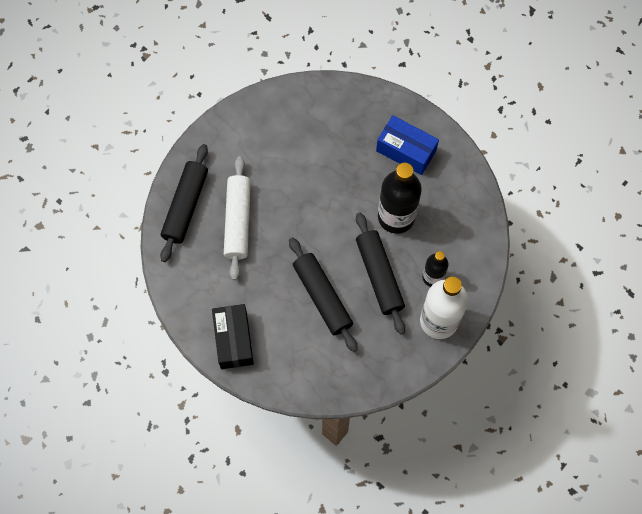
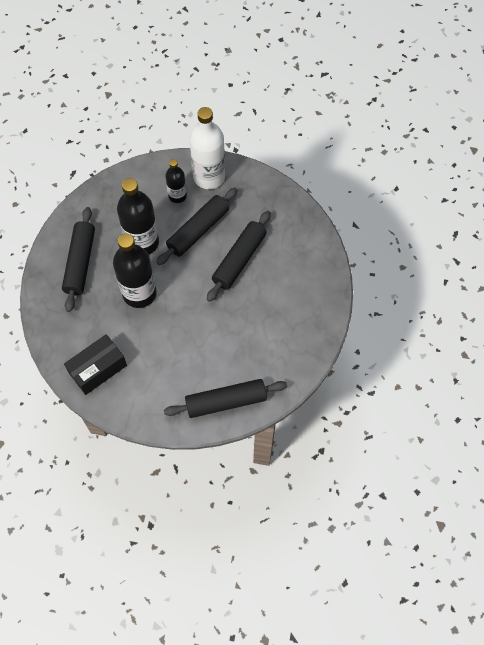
camera: 120 degrees left, 5 degrees down
black box [212,304,254,369] -> black box moved to [64,334,127,395]
white rolling pin [224,156,251,280] -> none
blue box [376,115,439,175] -> black rolling pin [62,207,95,312]
none -> black bottle [113,234,157,308]

